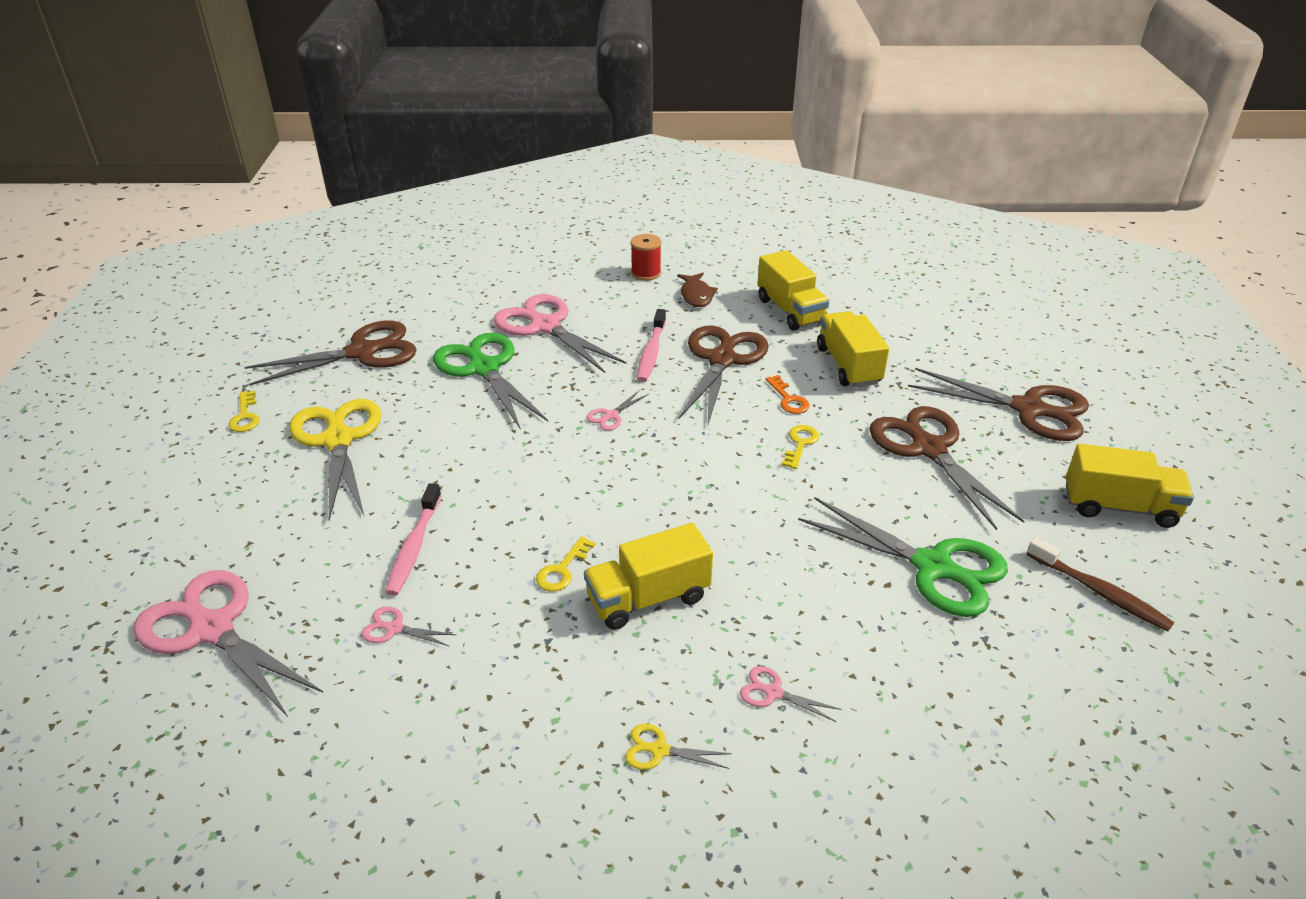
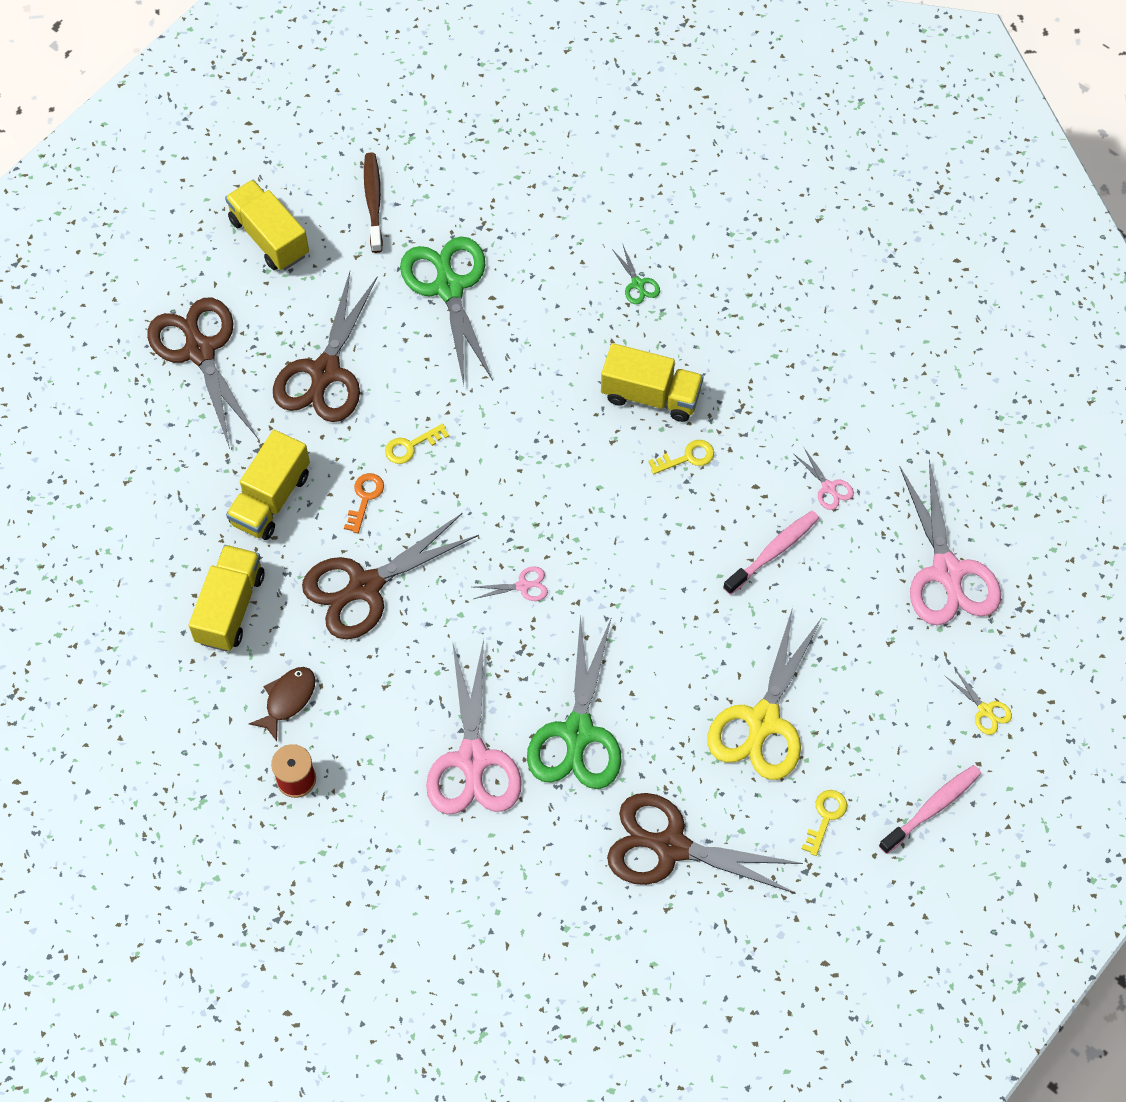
camera: 140 degrees left, 25 degrees up
yellow scissors [625,724,732,770] -> yellow scissors moved to [945,669,1012,735]
pink toothbrush [637,309,666,382] -> pink toothbrush moved to [879,765,981,854]
pink scissors [740,666,842,722] -> green scissors [612,245,660,304]

